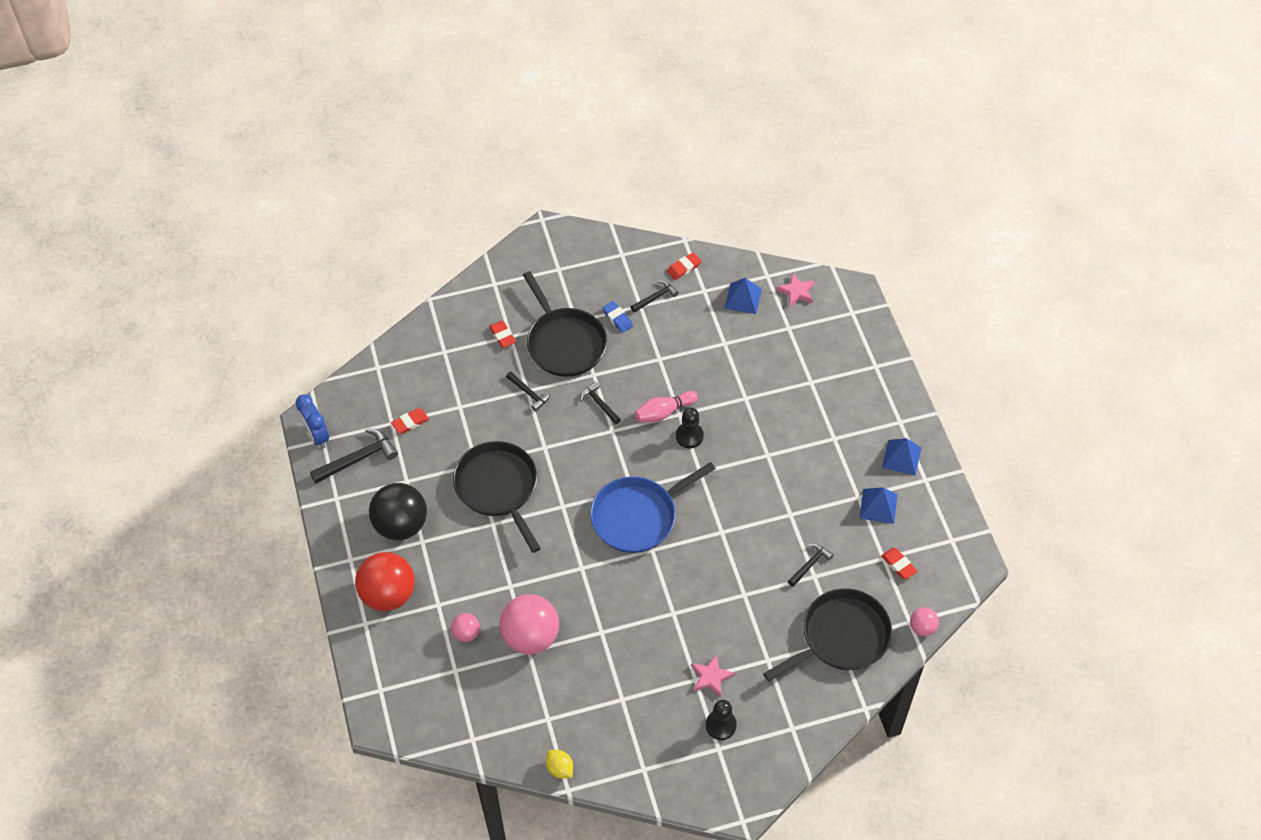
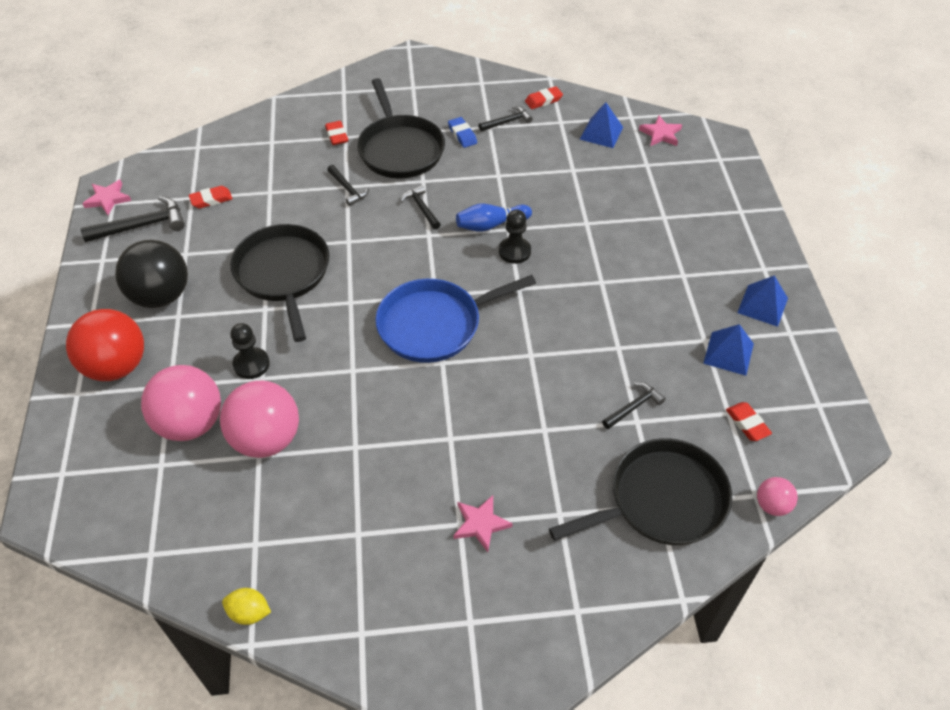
camera: 10 degrees right, 5 degrees down
blue clock [296,394,329,448] -> pink star [82,180,131,215]
pink ball [451,613,480,642] -> pink ball [141,365,221,441], size x2.06
yellow lemon [546,750,573,778] -> yellow lemon turned 45 degrees counterclockwise [222,588,271,625]
pink bowling pin [634,391,698,422] -> blue bowling pin [456,204,532,232]
black pawn [706,700,737,740] -> black pawn moved to [230,323,270,379]

